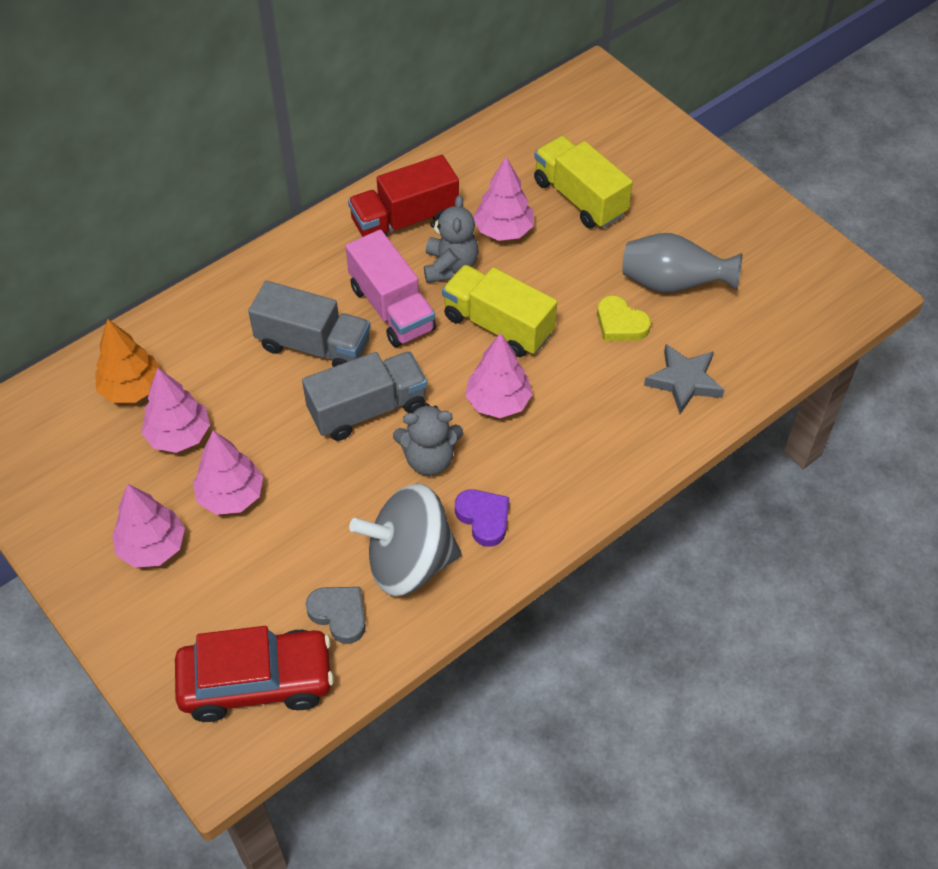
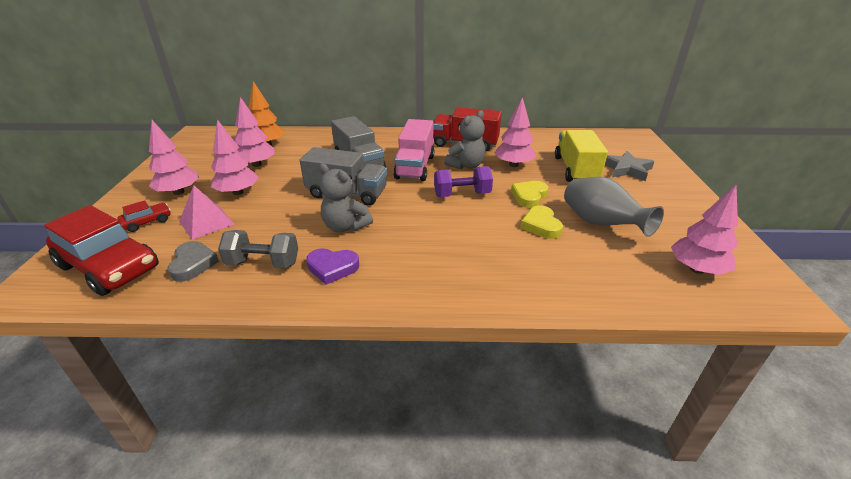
camera: 40 degrees right, 20 degrees down
grey spinning top [349,484,461,596] -> grey dumbbell [218,230,298,268]
yellow truck [442,265,557,357] -> purple dumbbell [434,166,493,197]
purple heart [455,489,509,547] -> purple heart turned 90 degrees clockwise [306,248,359,285]
pink tree [465,333,533,418] -> pink tree moved to [671,185,738,275]
grey star [644,344,724,414] -> grey star moved to [605,151,654,181]
none -> red car [118,200,171,232]
none -> pink pyramid [179,186,234,240]
none -> yellow heart [511,181,548,208]

